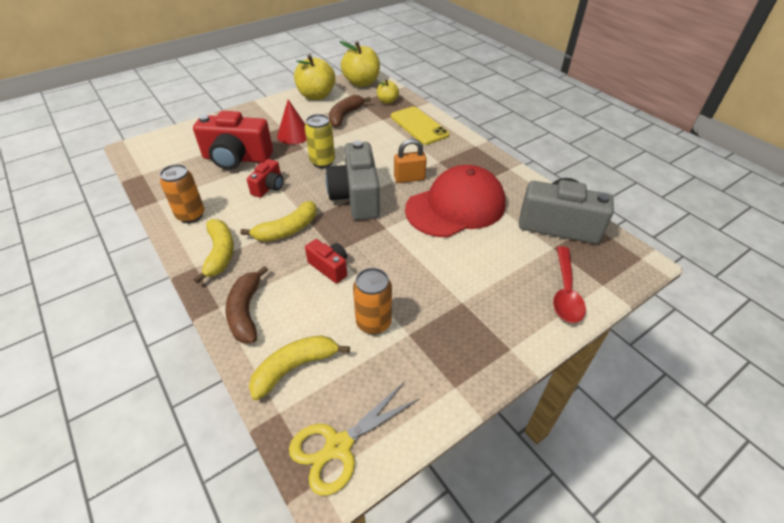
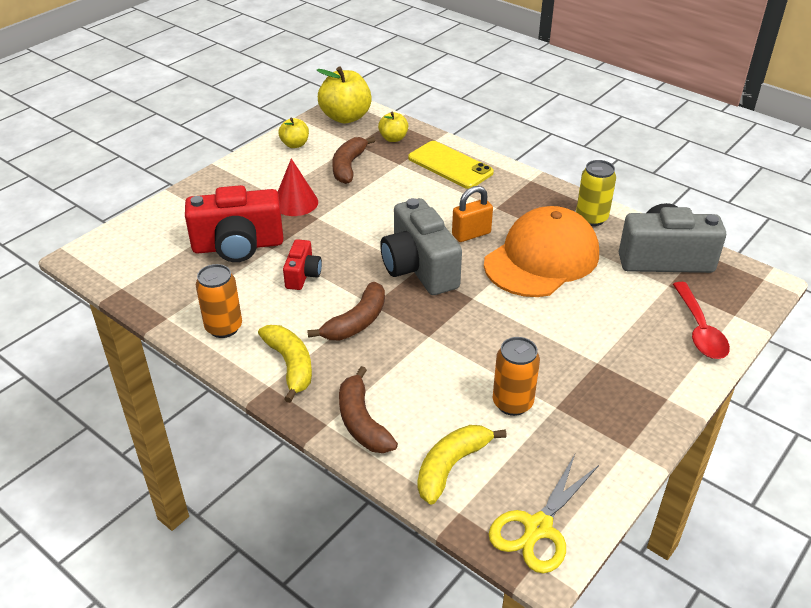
camera: 15 degrees left, 5 degrees down
yellow banana [240,201,317,242] -> brown banana [307,282,385,340]
yellow apple [294,55,335,100] -> yellow apple [278,118,309,148], size x0.55
yellow can [305,114,335,168] -> yellow can moved to [576,160,616,226]
red camera [305,239,347,284] -> none
red cap [405,165,506,238] -> orange cap [484,206,599,297]

